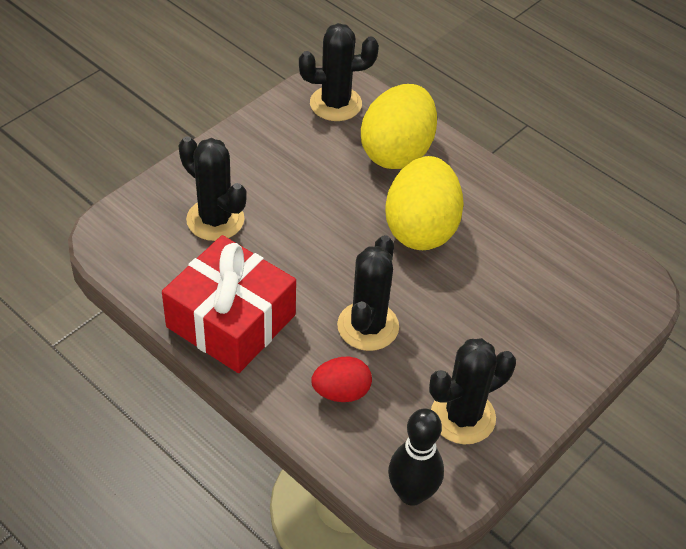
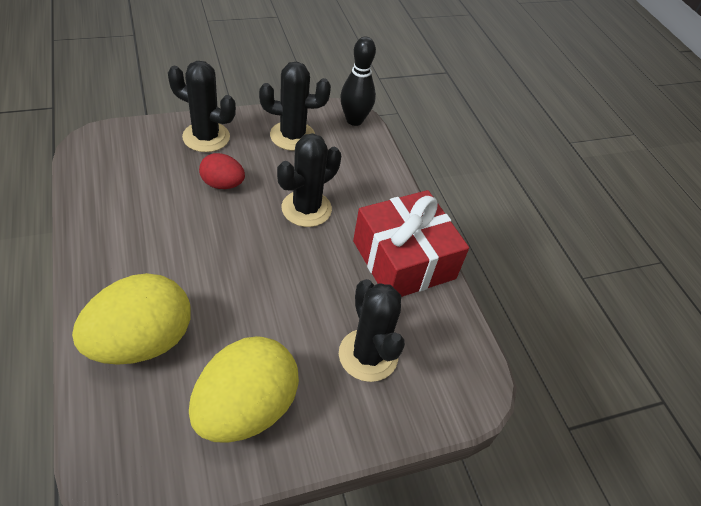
camera: 155 degrees left, 0 degrees up
black cactus [299,23,379,121] -> black cactus moved to [168,61,236,152]
red egg [311,356,372,402] -> red egg moved to [199,153,245,189]
yellow egg [385,156,464,250] -> yellow egg moved to [189,336,299,443]

